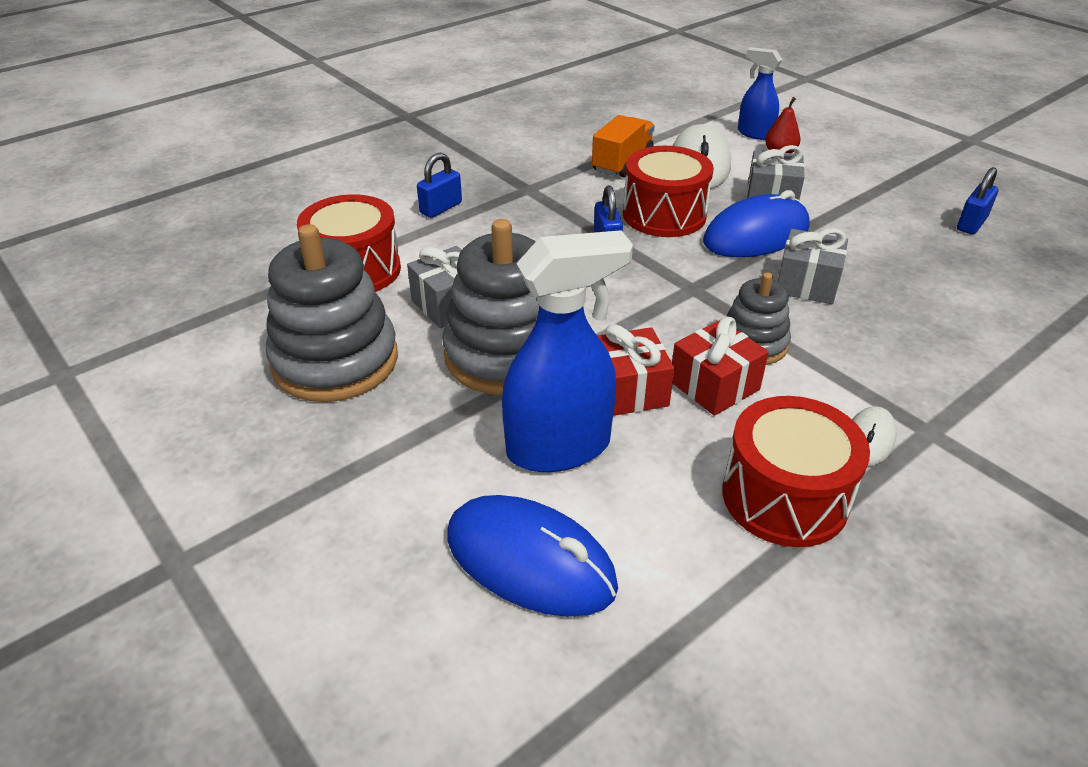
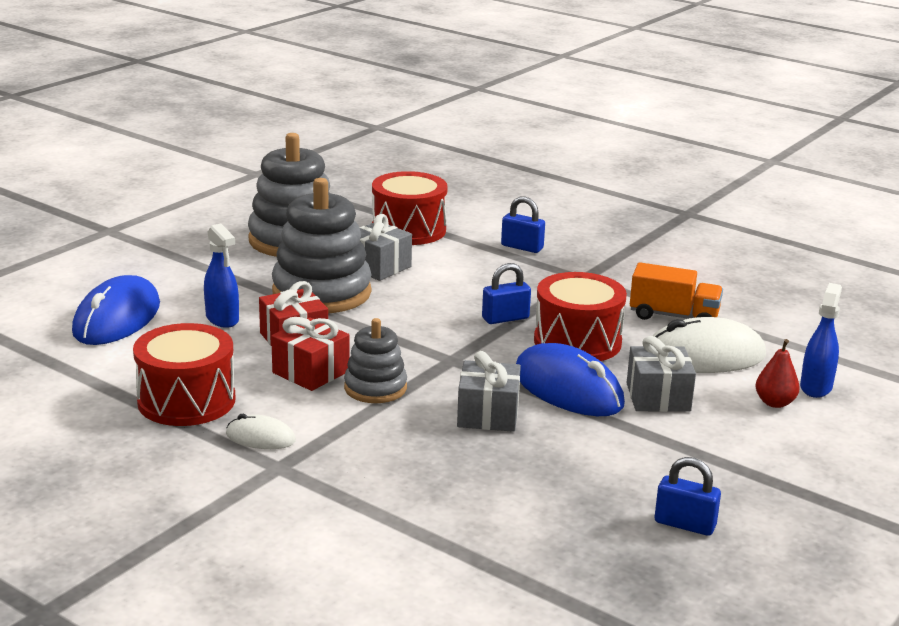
camera: 75 degrees right, 15 degrees down
blue spray bottle [502,230,633,472] -> blue spray bottle [204,224,239,328], size x0.57

